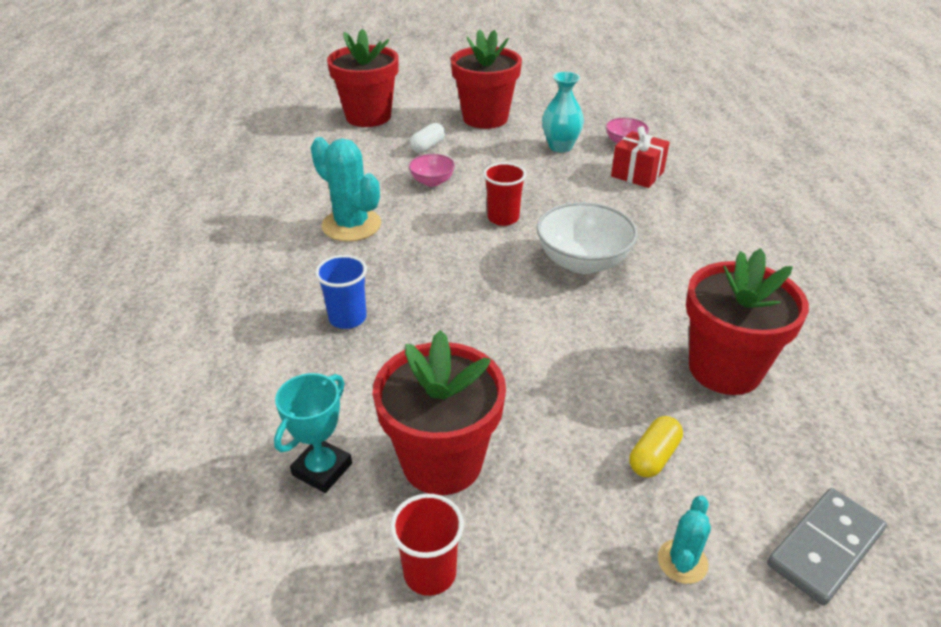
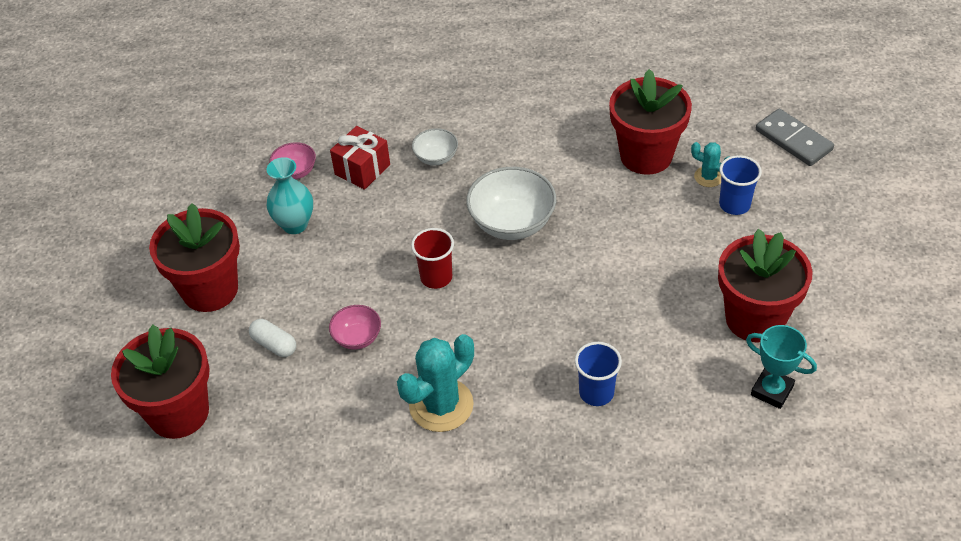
camera: 85 degrees left, 10 degrees up
red cup [390,494,464,596] -> none
yellow capsule [630,416,683,478] -> blue cup [719,155,762,215]
turquoise cactus [658,495,711,584] -> turquoise cactus moved to [691,142,728,187]
none -> white bowl [412,128,458,165]

